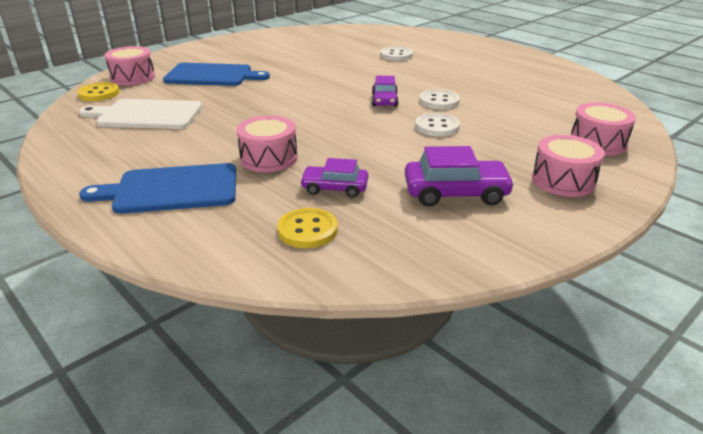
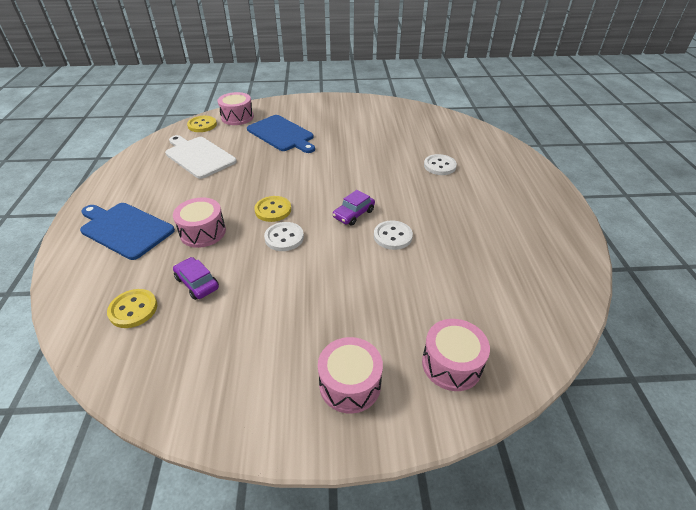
camera: 40 degrees right, 10 degrees up
purple car [405,146,515,206] -> none
white button [415,113,460,137] -> white button moved to [264,222,304,251]
none -> yellow button [254,196,291,222]

